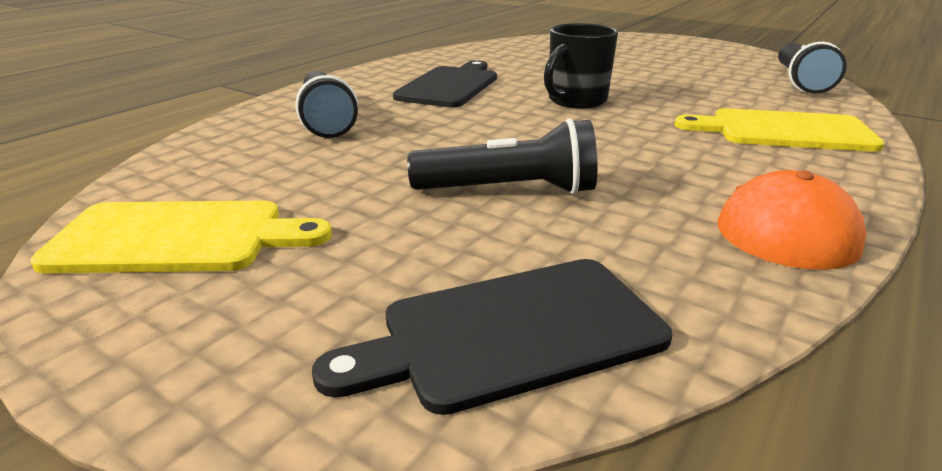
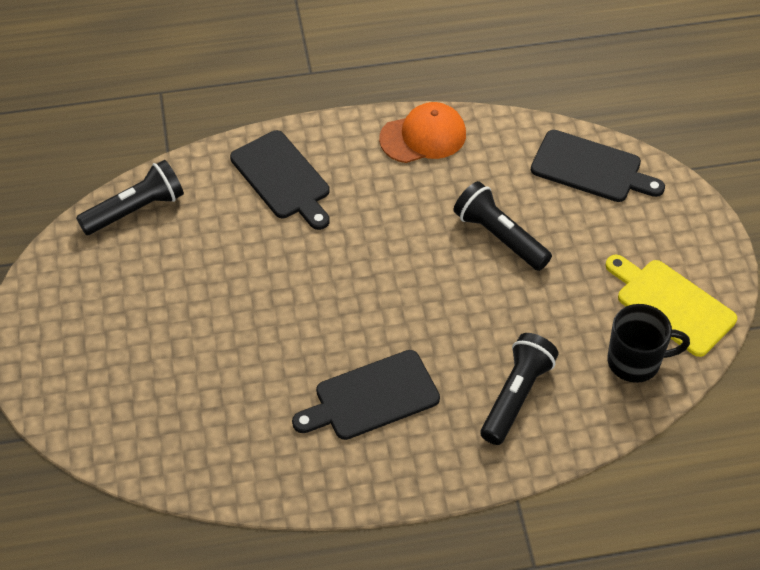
camera: 135 degrees left, 25 degrees up
black mug [544,23,618,109] -> black mug moved to [607,304,690,383]
yellow cutting board [675,108,885,152] -> black cutting board [230,130,330,230]

